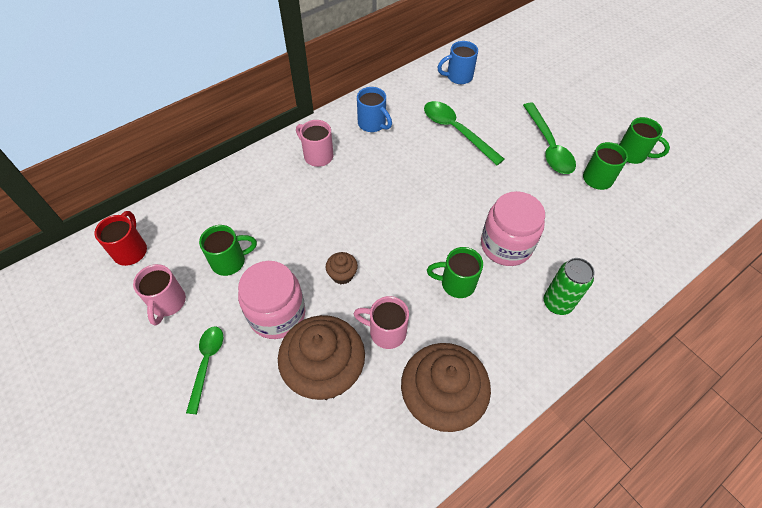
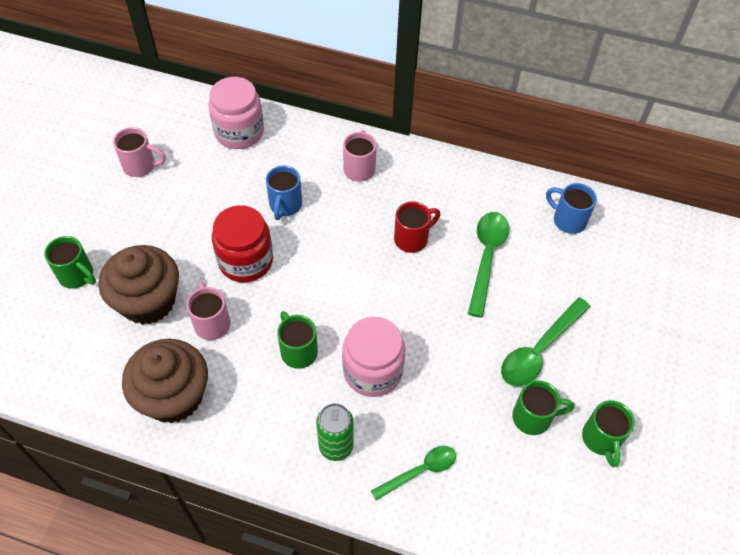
camera: 55 degrees right, 0 degrees up
red mug [95,211,147,266] -> red mug moved to [394,201,440,253]
pink mug [133,264,186,325] -> pink mug turned 135 degrees counterclockwise [113,127,166,177]
green spoon [186,326,223,414] -> green spoon moved to [371,446,456,501]
green mug [199,225,257,276] -> green mug moved to [44,236,96,289]
pink jar [238,261,305,339] -> pink jar moved to [209,77,264,149]
brown cupcake [326,252,358,285] -> red jar [212,205,273,282]
blue mug [357,87,392,132] -> blue mug moved to [266,165,302,220]

